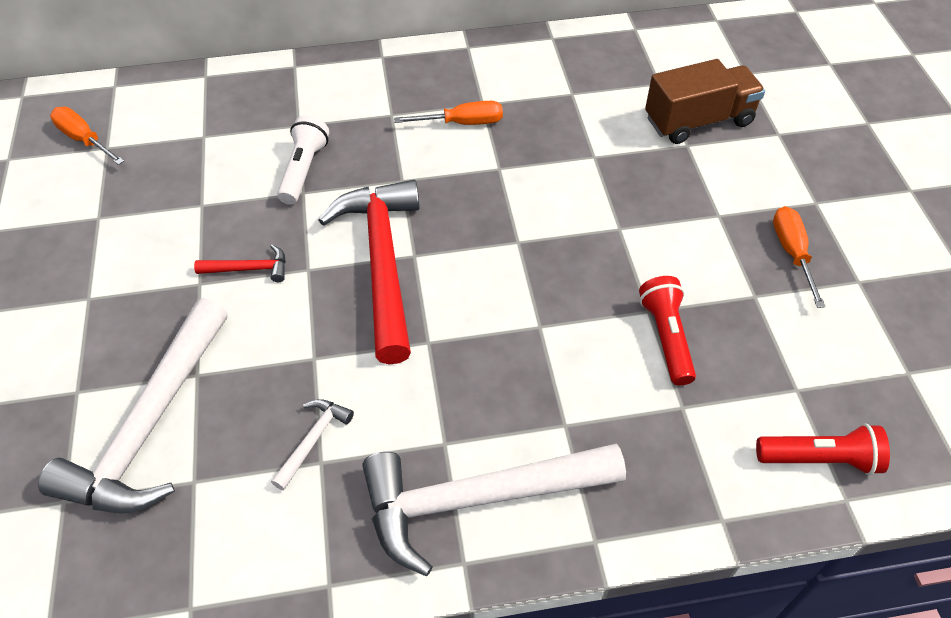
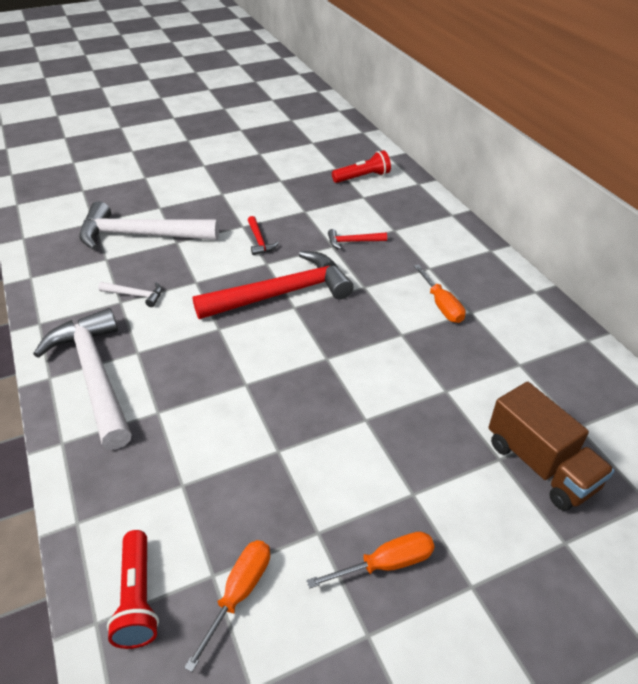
camera: 75 degrees right, 10 degrees down
orange screwdriver [50,107,124,165] -> orange screwdriver moved to [184,540,270,672]
white flashlight [277,115,329,205] -> red hammer [328,229,387,249]
red flashlight [639,276,696,386] -> red flashlight moved to [332,150,391,183]

